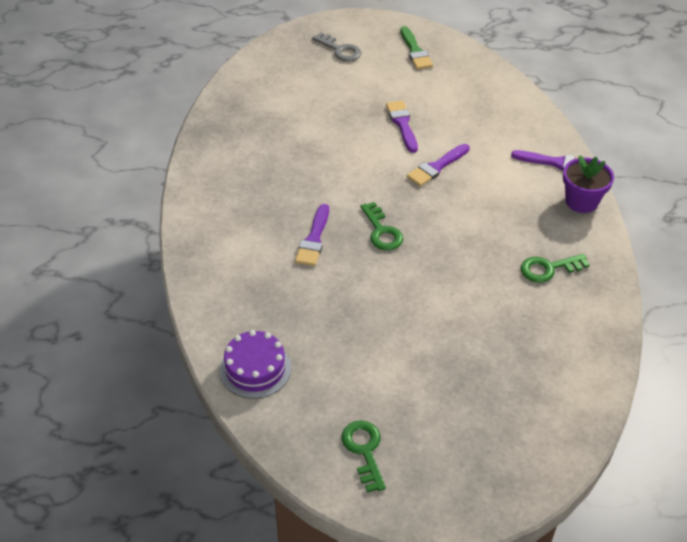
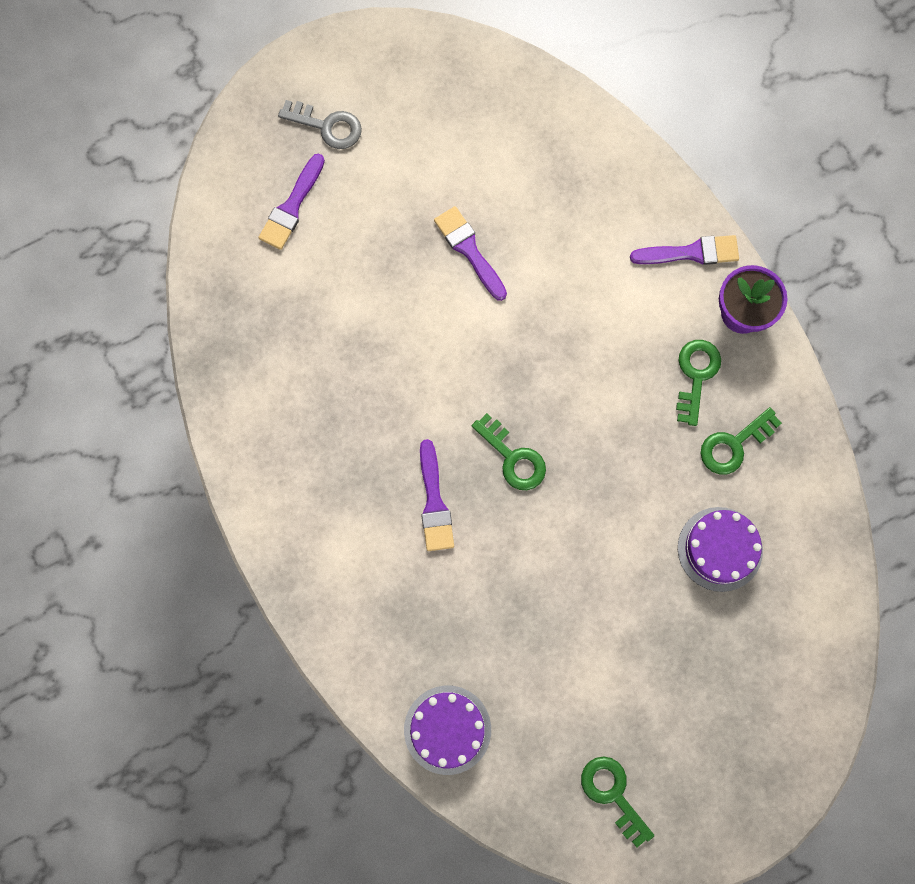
camera: 20 degrees left, 30 degrees up
green brush [400,26,433,69] -> none
purple brush [407,144,470,186] -> purple brush moved to [258,154,325,250]
none -> green key [676,340,721,426]
none -> purple cake [678,507,763,592]

